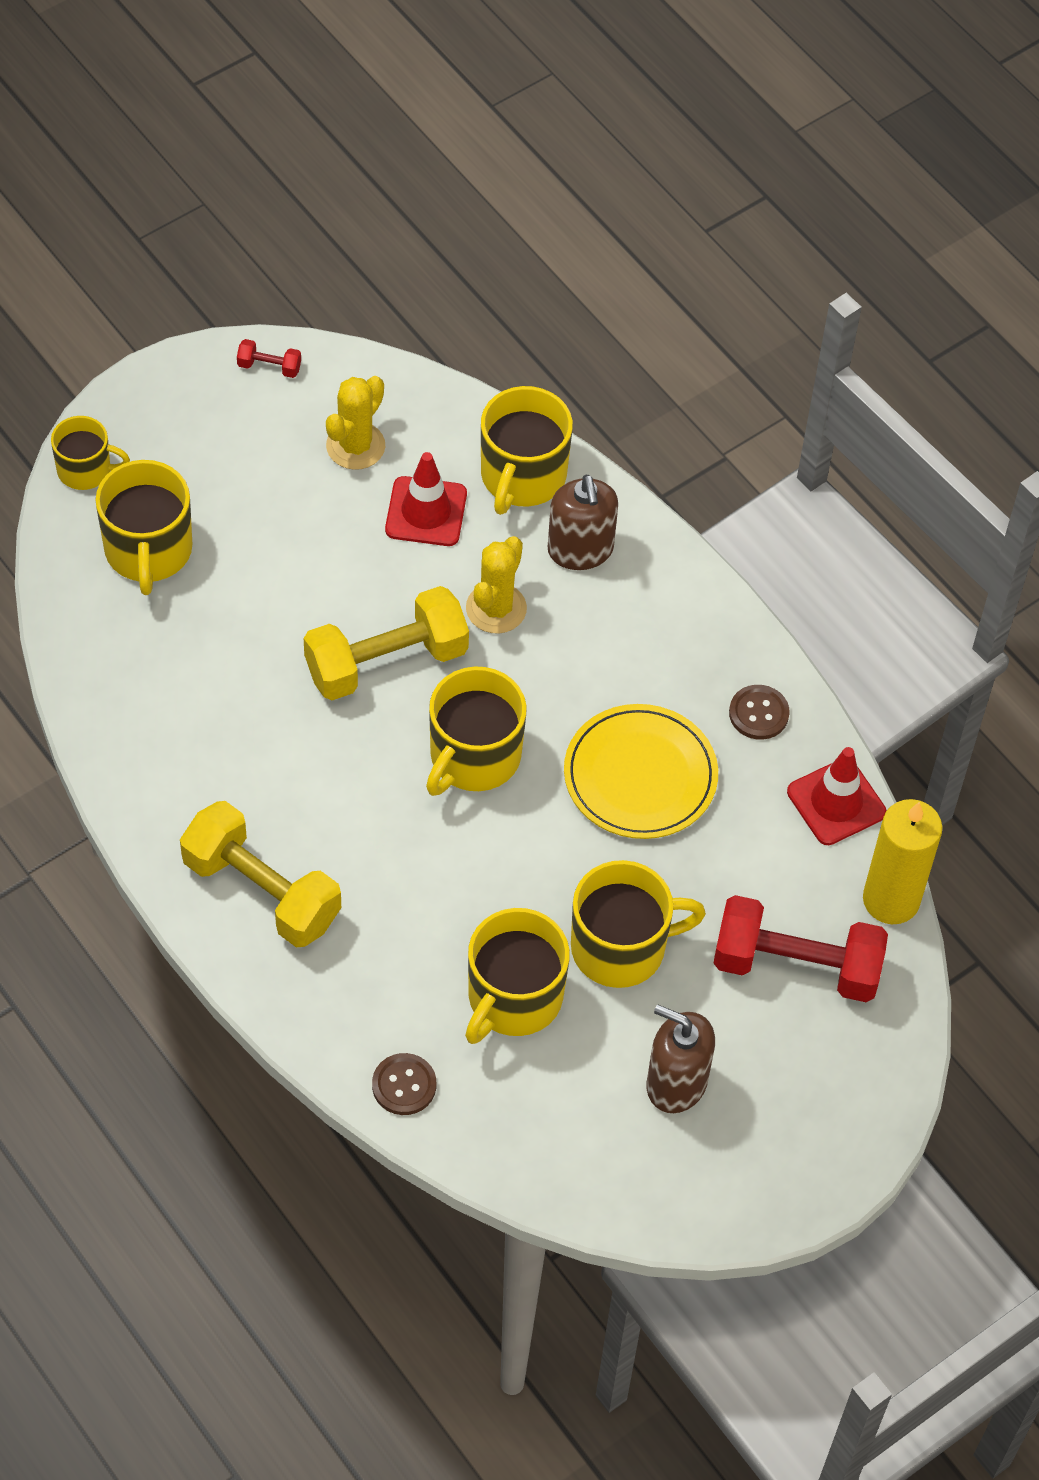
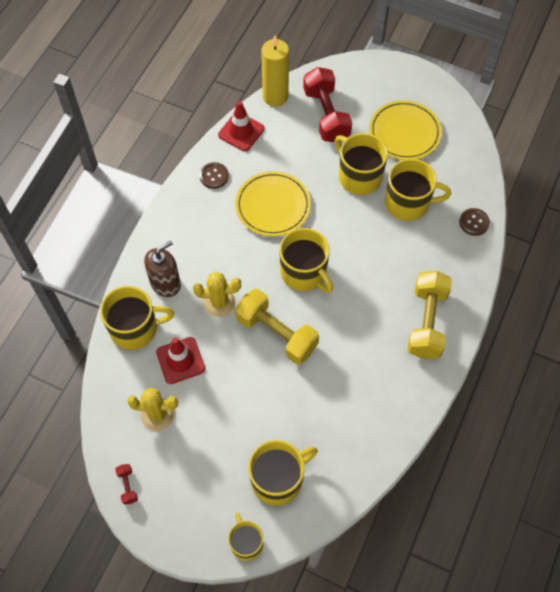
camera: 115 degrees left, 5 degrees up
yellow mug [426,667,527,796] -> yellow mug turned 45 degrees clockwise [279,228,333,293]
brown soap dispenser [647,1005,715,1113] -> yellow plate [369,100,442,160]

